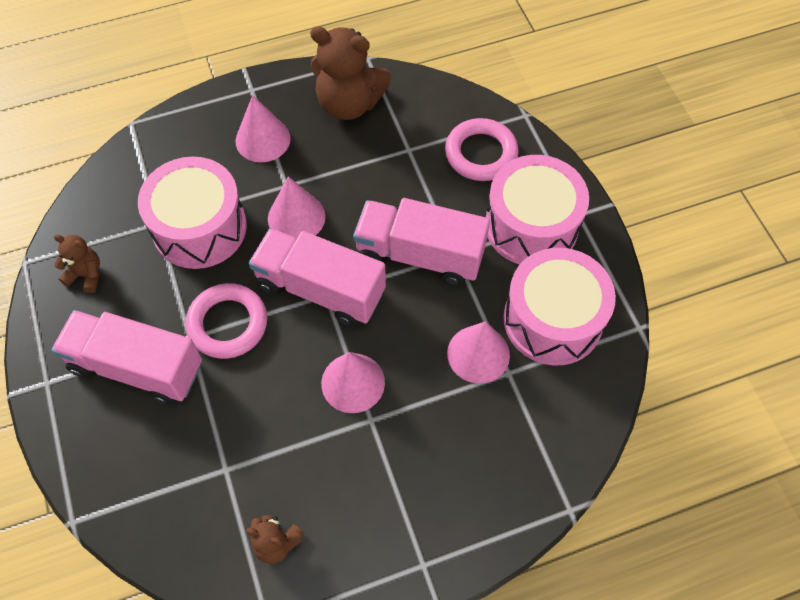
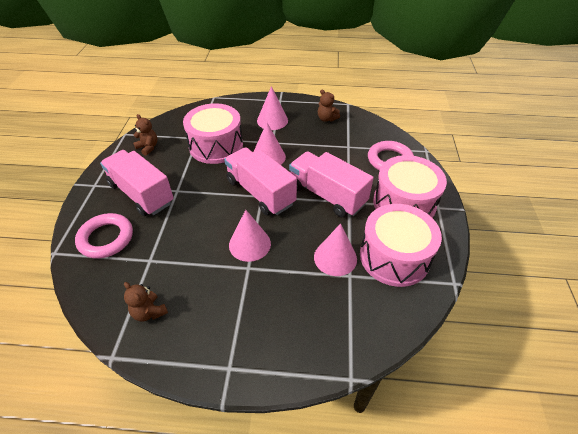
camera: 25 degrees right, 15 degrees down
pink ring [185,283,267,359] -> pink ring moved to [75,213,133,259]
brown teddy bear [310,26,391,120] -> brown teddy bear [318,89,340,122], size x0.51

